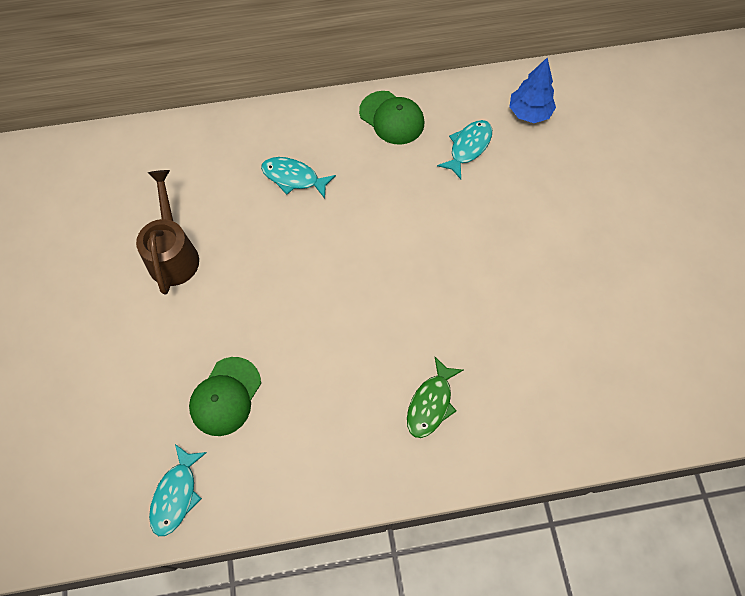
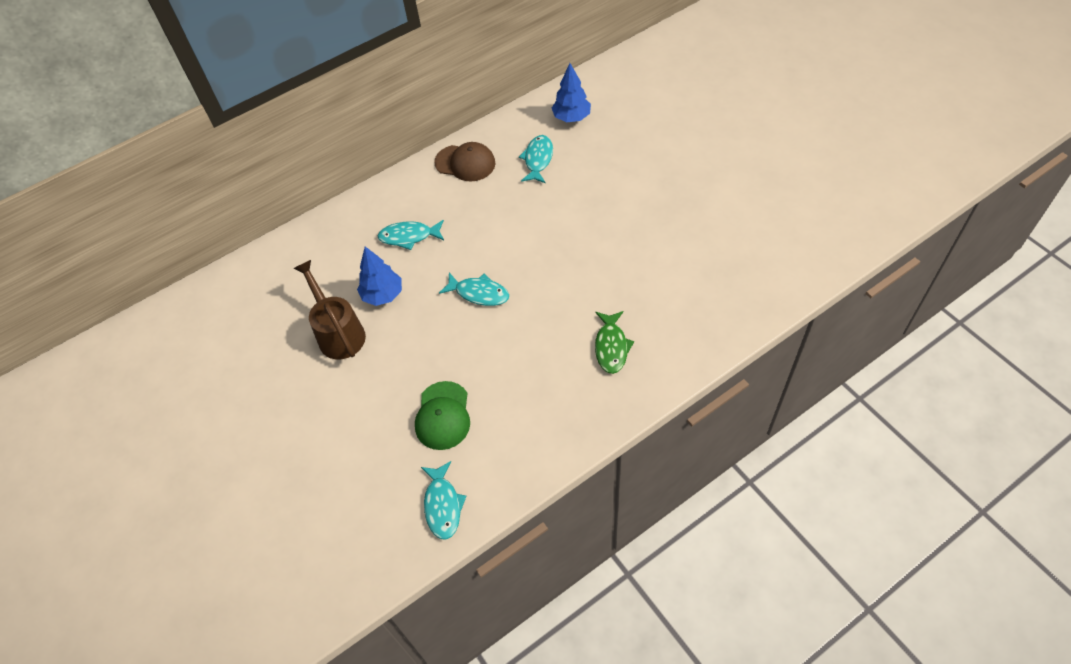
camera: 20 degrees left, 10 degrees down
green cap [359,91,424,145] -> brown cap [434,142,495,182]
none -> blue tree [357,247,402,306]
none -> turquoise fish [439,273,509,306]

